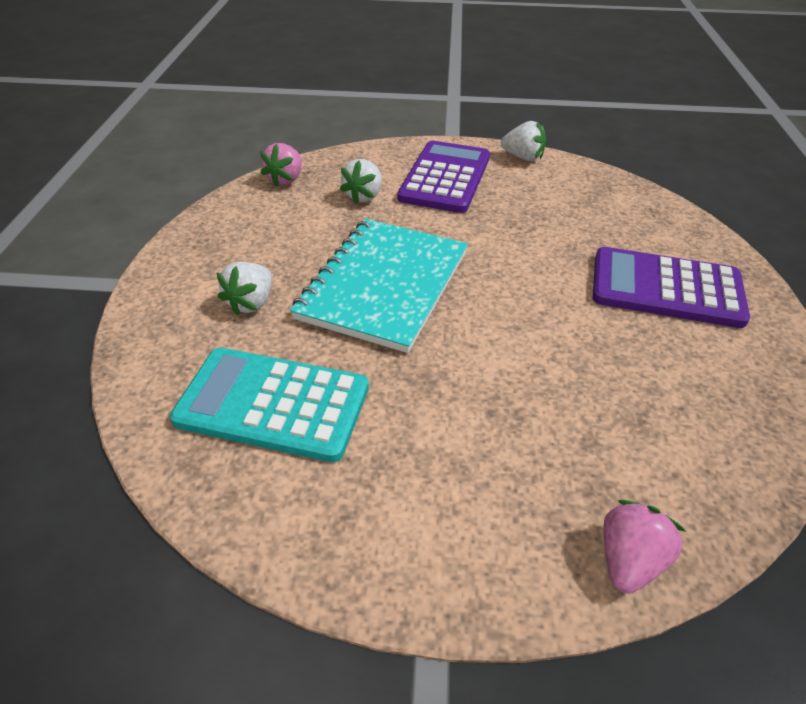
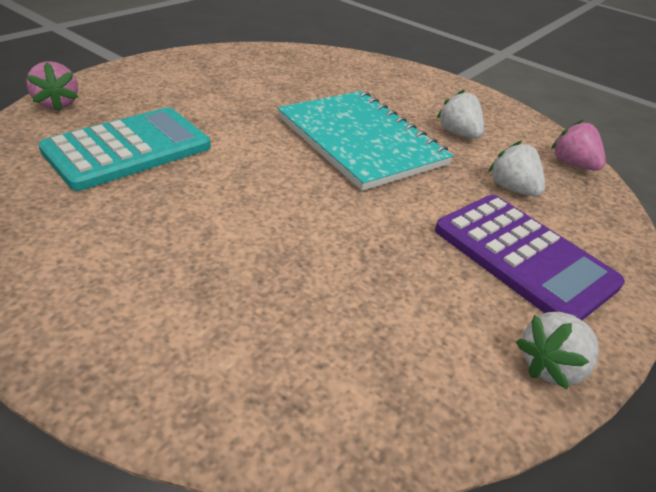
camera: 120 degrees right, 5 degrees down
turquoise calculator [170,348,369,462] -> turquoise calculator moved to [38,107,211,191]
white strawberry [217,261,272,316] -> white strawberry moved to [436,89,484,139]
purple calculator [593,247,750,328] -> none

